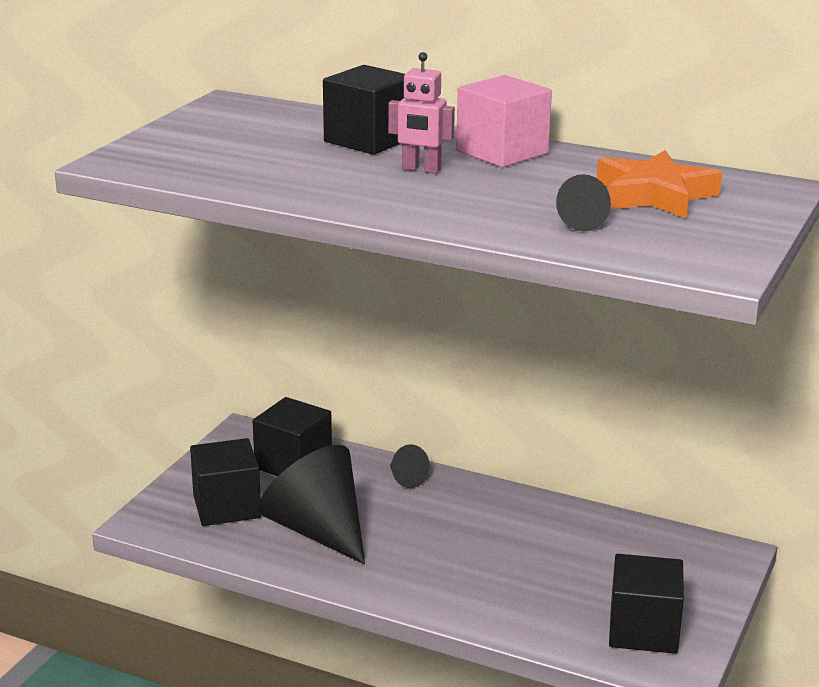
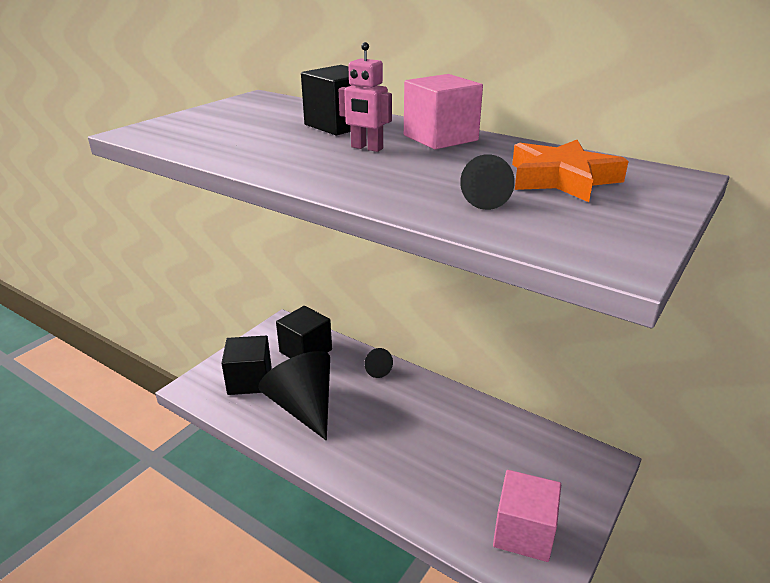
camera: 10 degrees right, 5 degrees up
black cube [609,554,684,654] -> pink cube [493,470,561,562]

